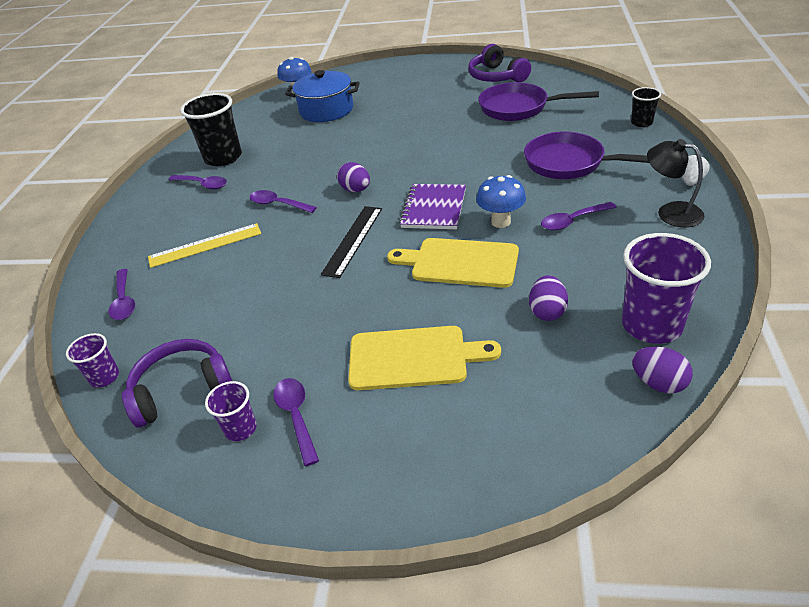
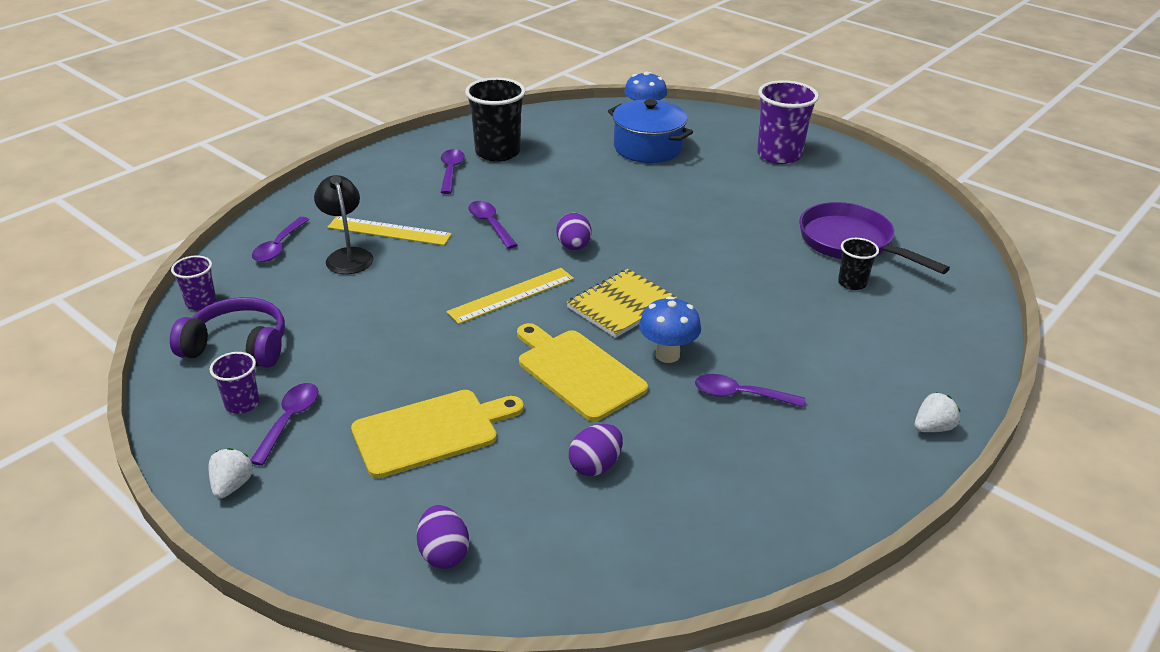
camera: 30 degrees right, 5 degrees down
purple spoon [168,175,227,190] -> purple spoon turned 150 degrees counterclockwise [441,149,464,194]
black ruler [321,206,382,278] -> yellow ruler [447,268,574,324]
yellow cutting board [348,326,501,390] -> yellow cutting board turned 60 degrees counterclockwise [351,390,524,478]
purple notebook [399,184,466,229] -> yellow notebook [566,269,677,338]
purple headphones [468,44,531,82] -> none
purple pan [524,131,649,179] -> none
purple cup [622,233,711,344] -> purple cup moved to [757,80,819,164]
black cup [631,87,661,127] -> black cup moved to [838,238,879,290]
purple egg [632,346,693,393] -> purple egg moved to [417,505,469,569]
black lamp [647,139,705,227] -> black lamp moved to [314,175,373,274]
none -> white strawberry [208,448,253,499]

